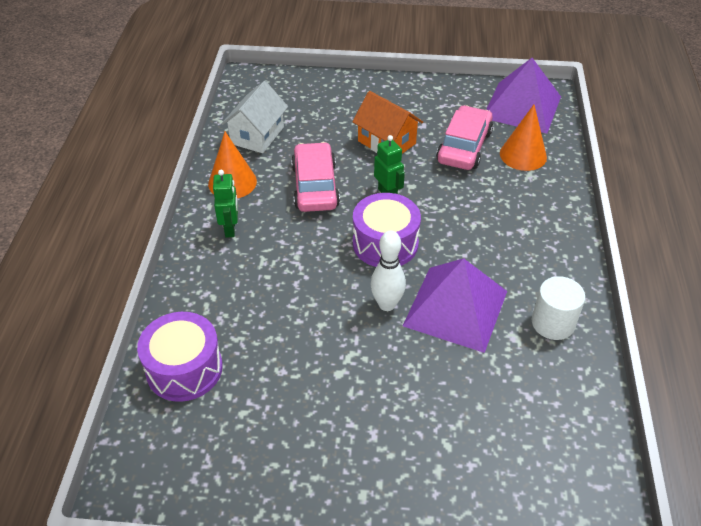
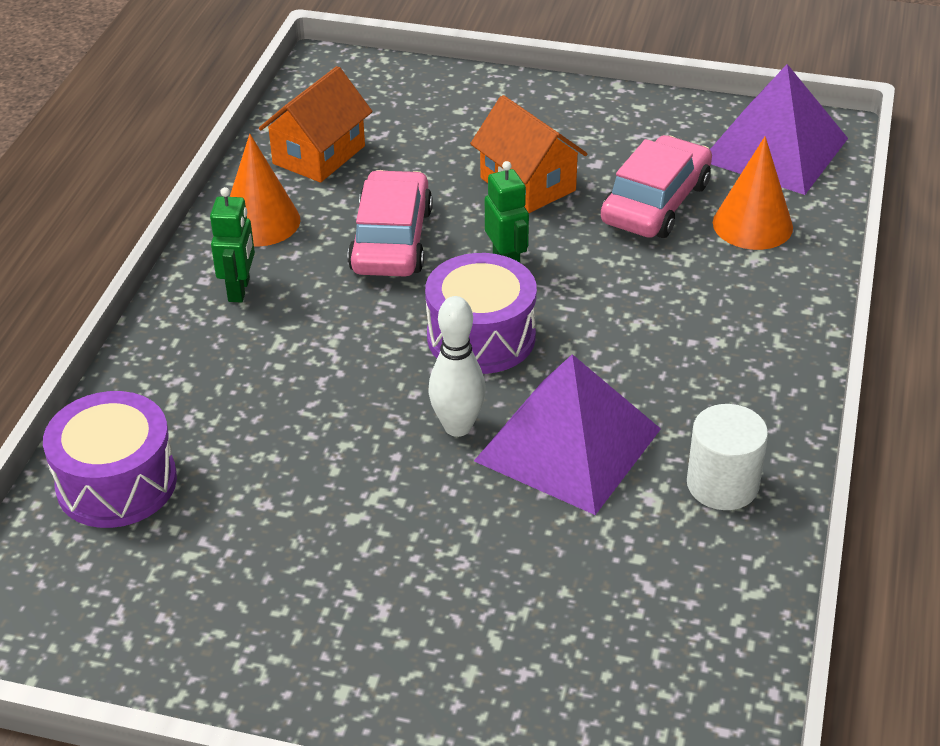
camera: 10 degrees right, 5 degrees down
white house [221,81,288,153] -> orange house [259,66,373,182]

